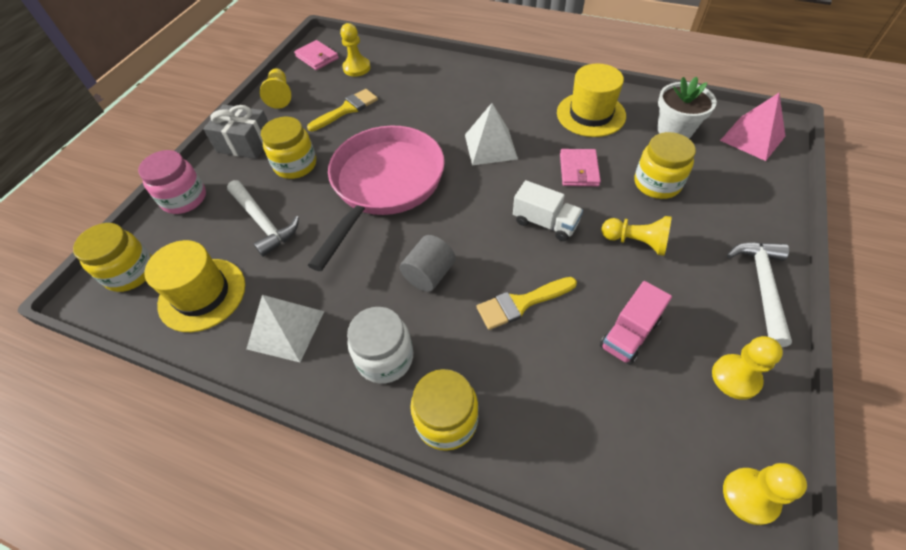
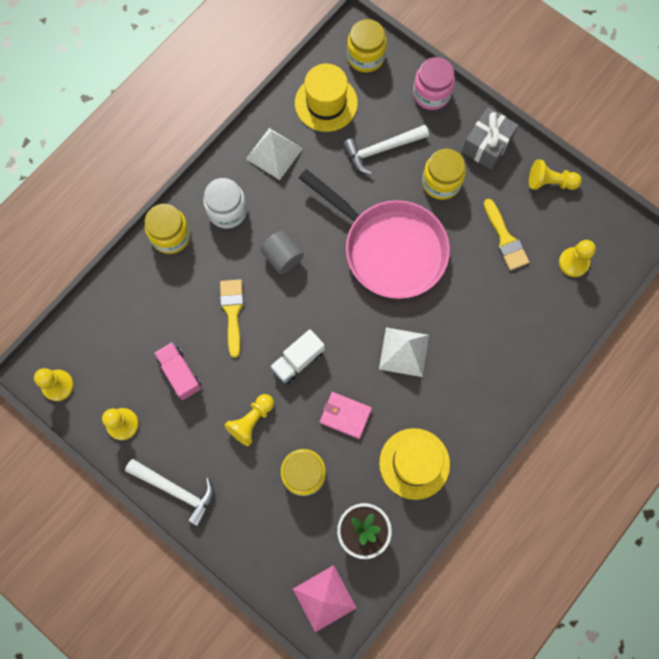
camera: 105 degrees right, 20 degrees up
pink wallet [294,40,339,70] -> none

